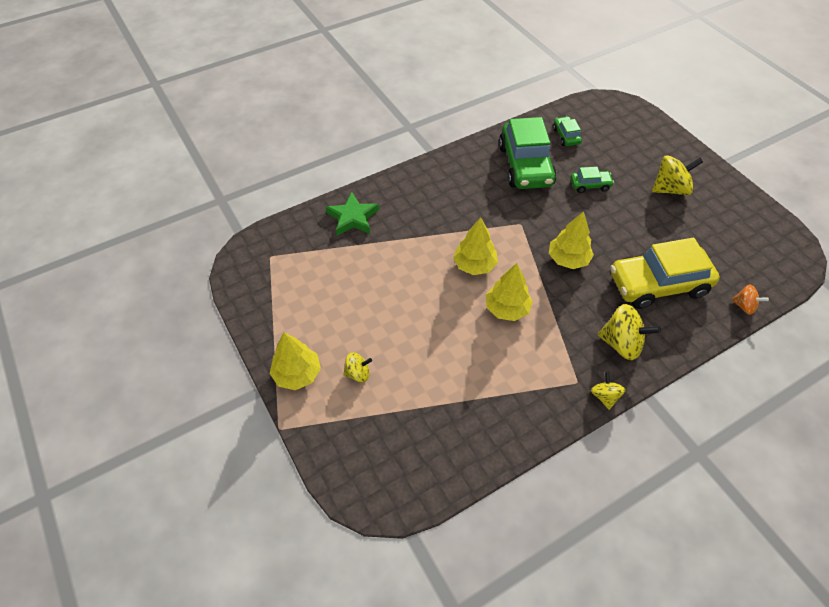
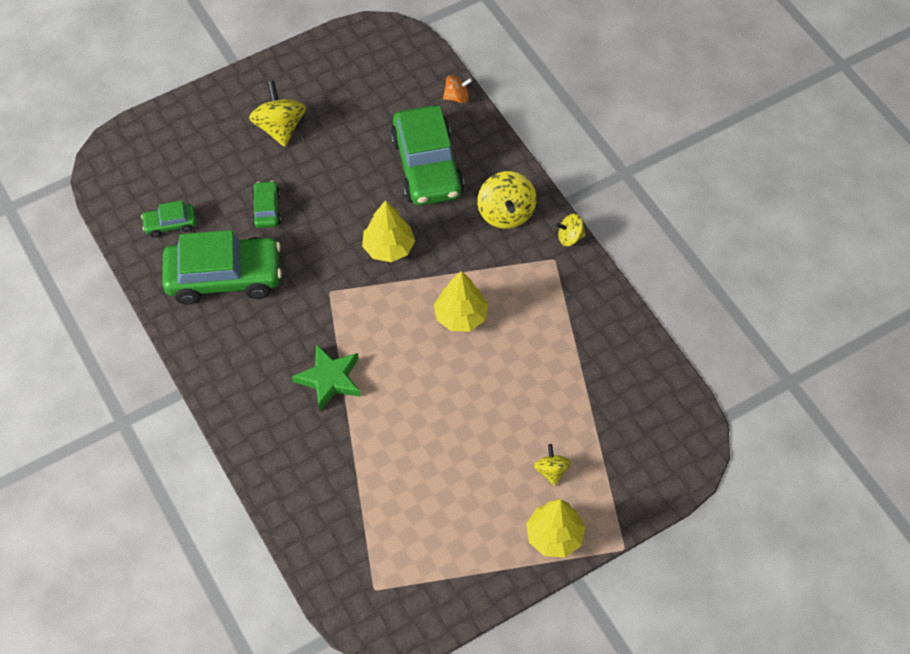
camera: 90 degrees left, 5 degrees up
green star [326,192,379,236] -> green star moved to [292,344,361,411]
yellow tree [453,218,498,275] -> none
yellow spinning top [598,304,661,360] -> yellow spinning top turned 150 degrees clockwise [477,171,537,229]
yellow car [610,238,720,309] -> green car [390,105,464,206]
orange spinning top [731,284,769,315] -> orange spinning top turned 45 degrees clockwise [443,75,472,103]

